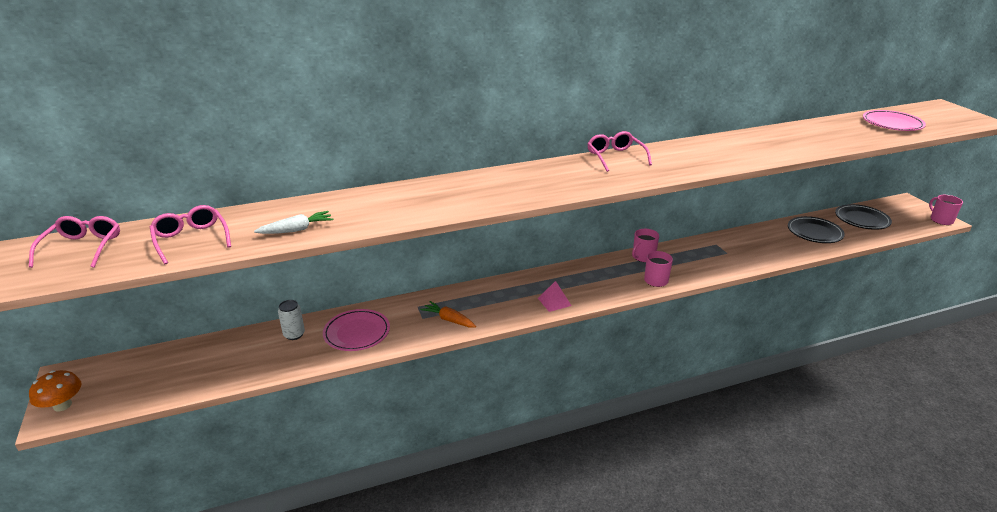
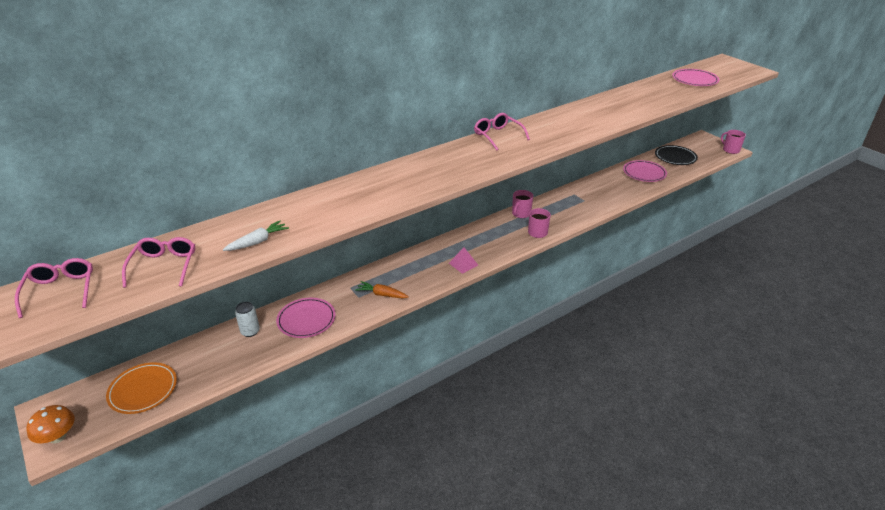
camera: 15 degrees left, 5 degrees up
pink glasses [150,205,231,265] -> pink glasses turned 45 degrees clockwise [122,237,195,288]
black plate [788,216,845,243] -> pink plate [623,160,667,182]
none -> orange plate [106,362,177,414]

